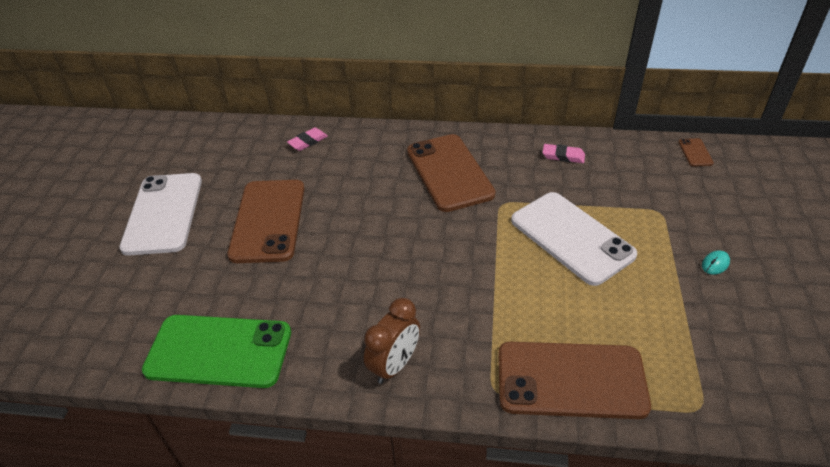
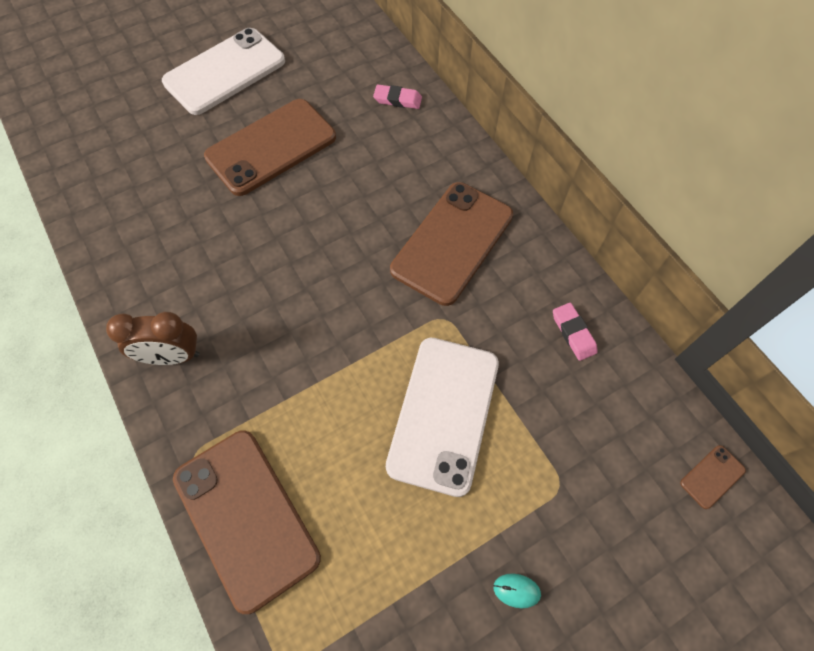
camera: 50 degrees right, 20 degrees up
green phone [142,315,291,388] -> none

